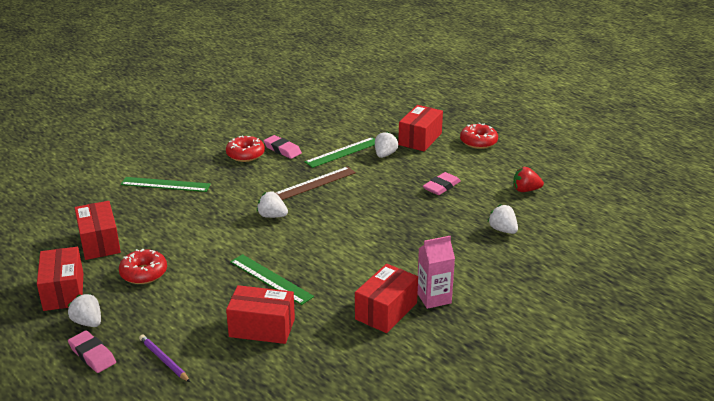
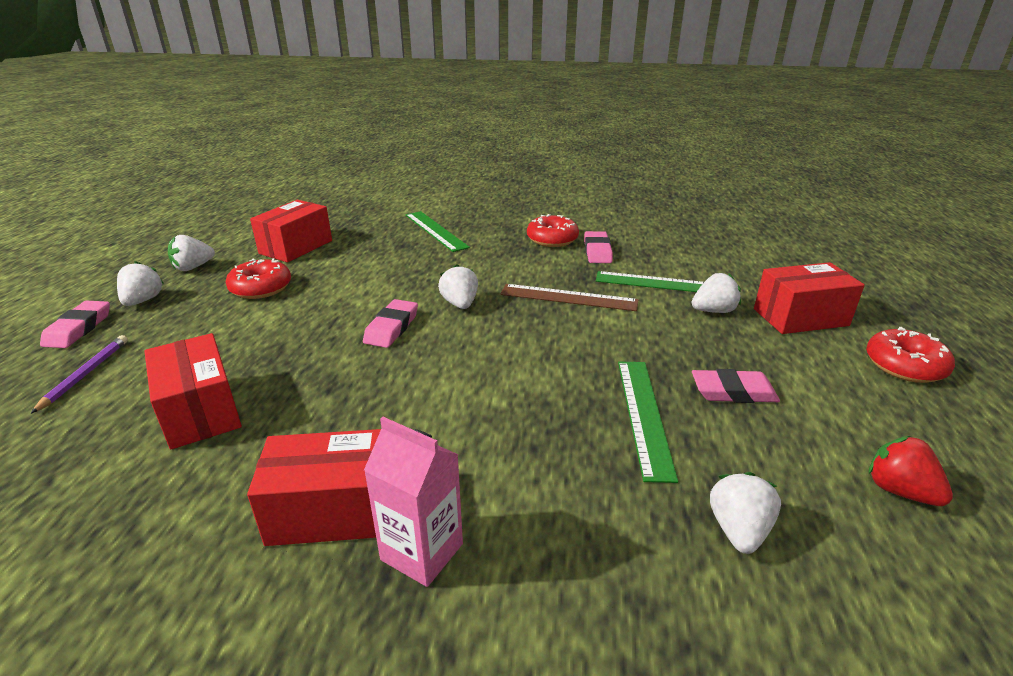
camera: 50 degrees right, 0 degrees up
red box [37,247,83,311] -> white strawberry [168,235,215,271]
green ruler [230,254,314,305] -> green ruler moved to [618,362,678,483]
none -> pink eraser [363,299,418,348]

